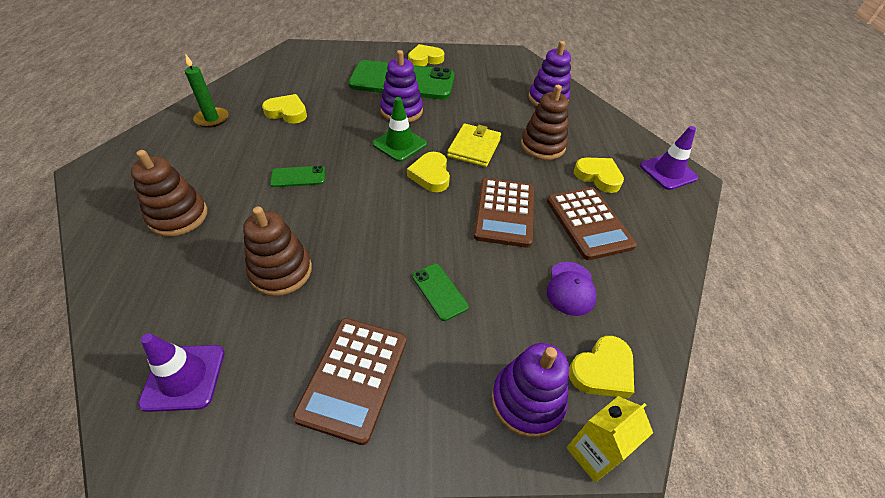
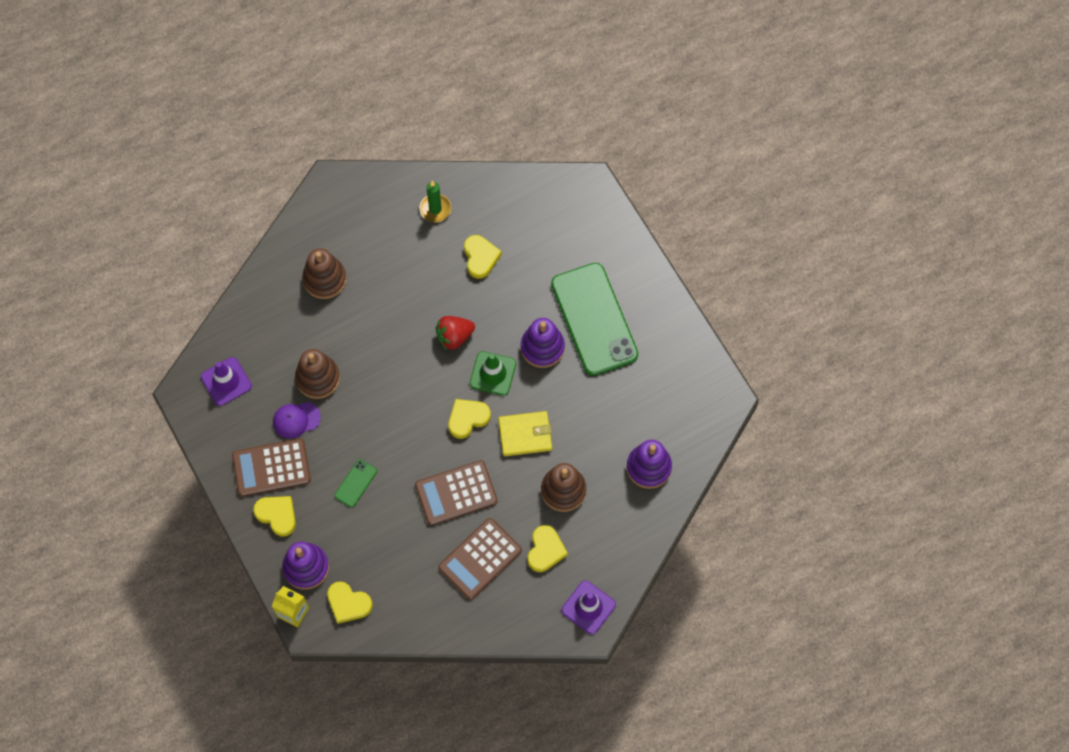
camera: 65 degrees right, 20 degrees up
green phone [270,166,325,187] -> none
yellow heart [408,44,444,66] -> yellow heart moved to [253,496,296,537]
purple cap [547,262,597,316] -> purple cap moved to [273,402,321,439]
none -> red strawberry [436,316,475,350]

